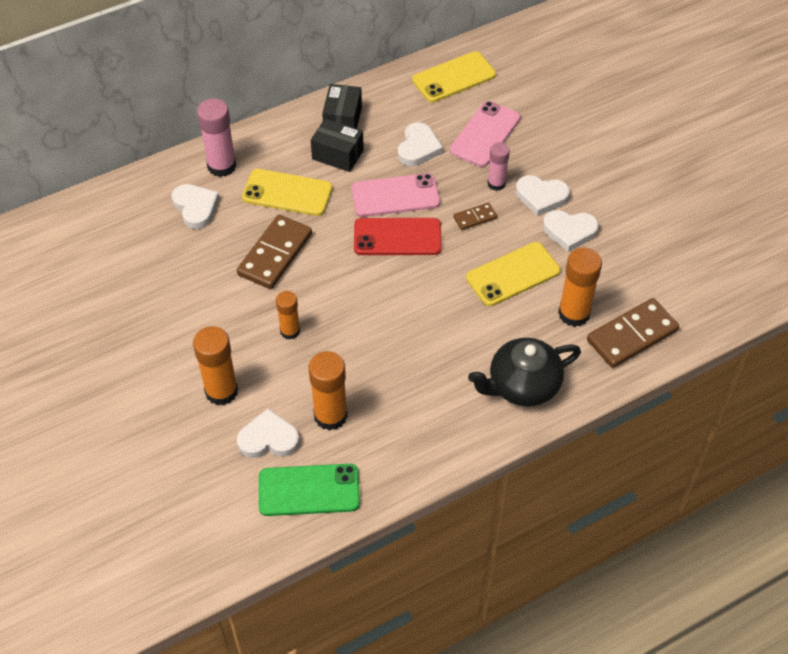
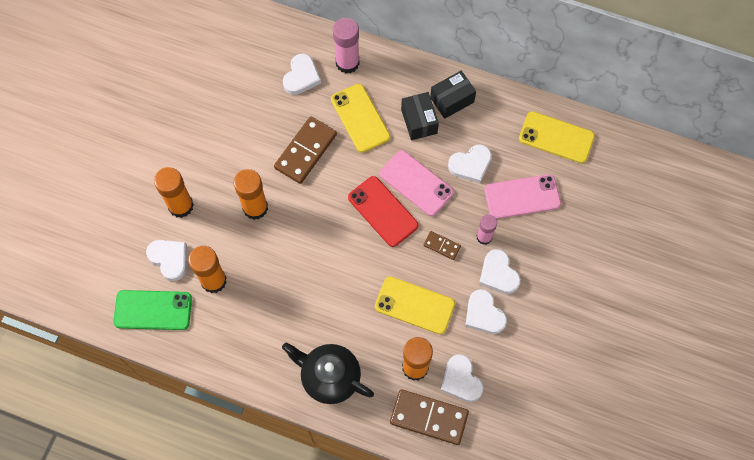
camera: 50 degrees right, 15 degrees up
brown domino [237,215,312,289] -> brown domino turned 45 degrees counterclockwise [274,116,337,184]
green phone [259,464,360,516] -> green phone turned 45 degrees counterclockwise [113,290,192,330]
orange glue stick [276,291,300,340] -> orange glue stick [233,169,268,220], size x1.60
none -> white heart [441,354,484,402]

